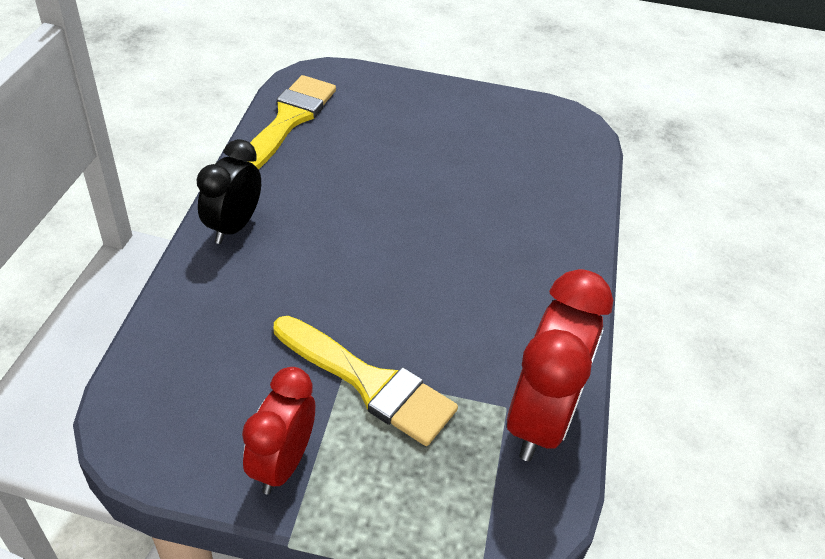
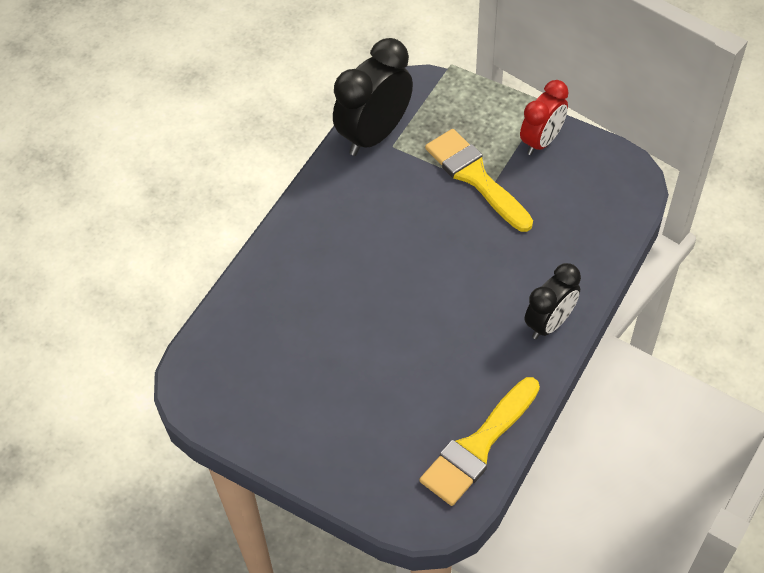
camera: 155 degrees left, 10 degrees up
red clock [507,269,613,461] -> black clock [333,38,413,156]

